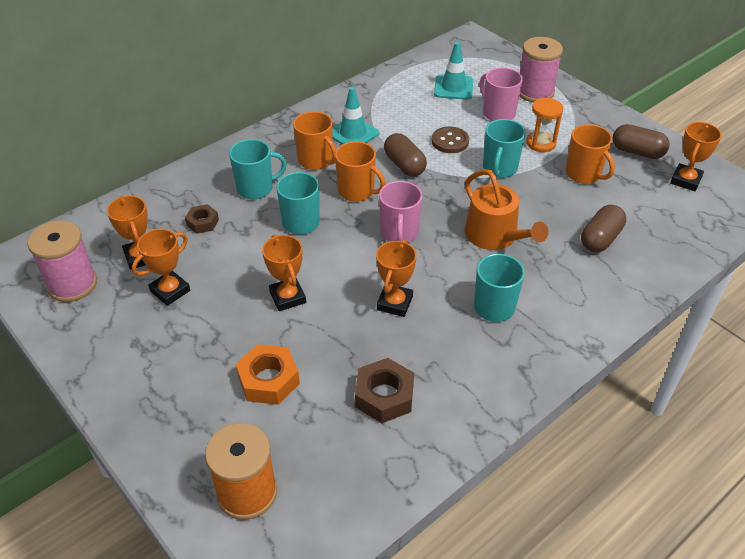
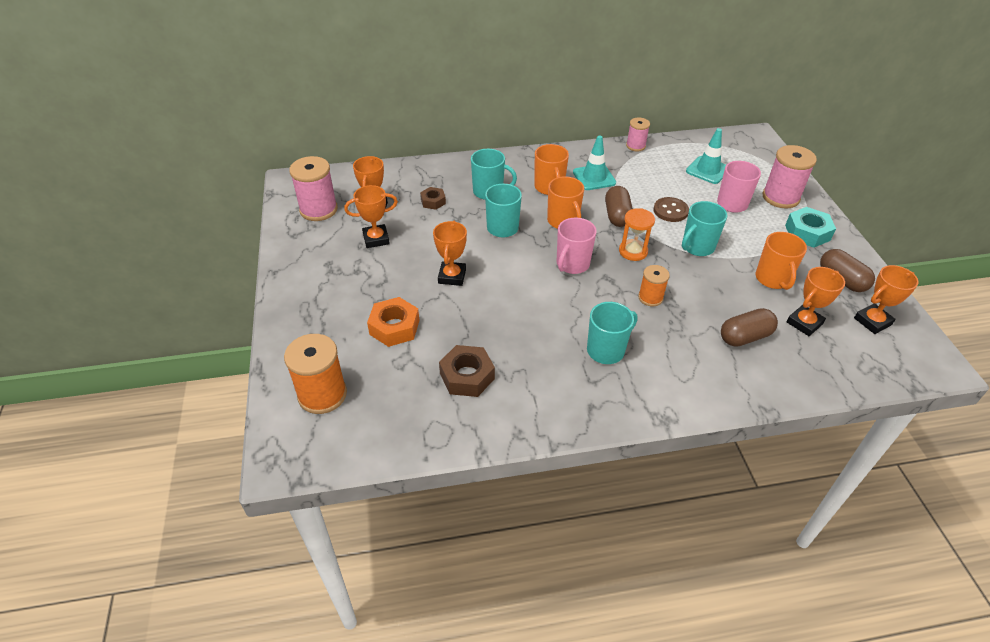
camera: 30 degrees right, 0 degrees up
orange trophy [376,240,417,317] -> orange trophy moved to [787,267,845,336]
orange watering can [465,169,548,250] -> orange spool [638,265,670,306]
orange hourglass [526,98,563,152] -> orange hourglass moved to [619,208,655,261]
none -> pink spool [626,117,650,151]
none -> turquoise nut [785,207,836,248]

